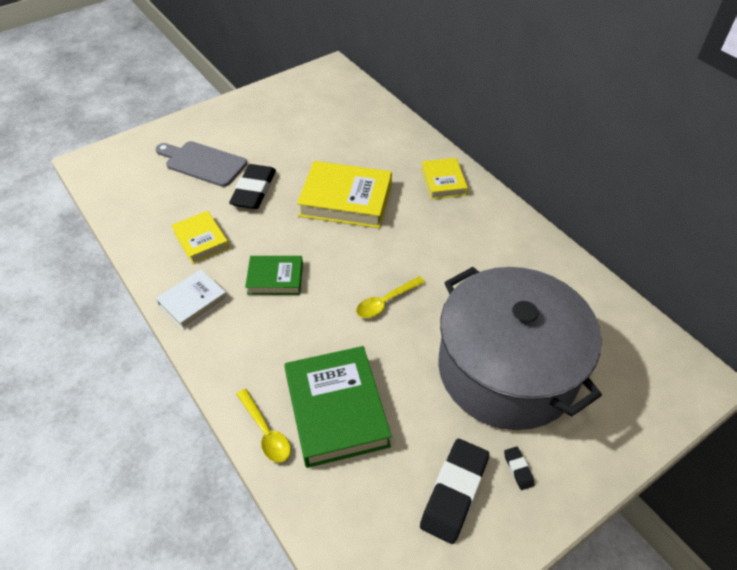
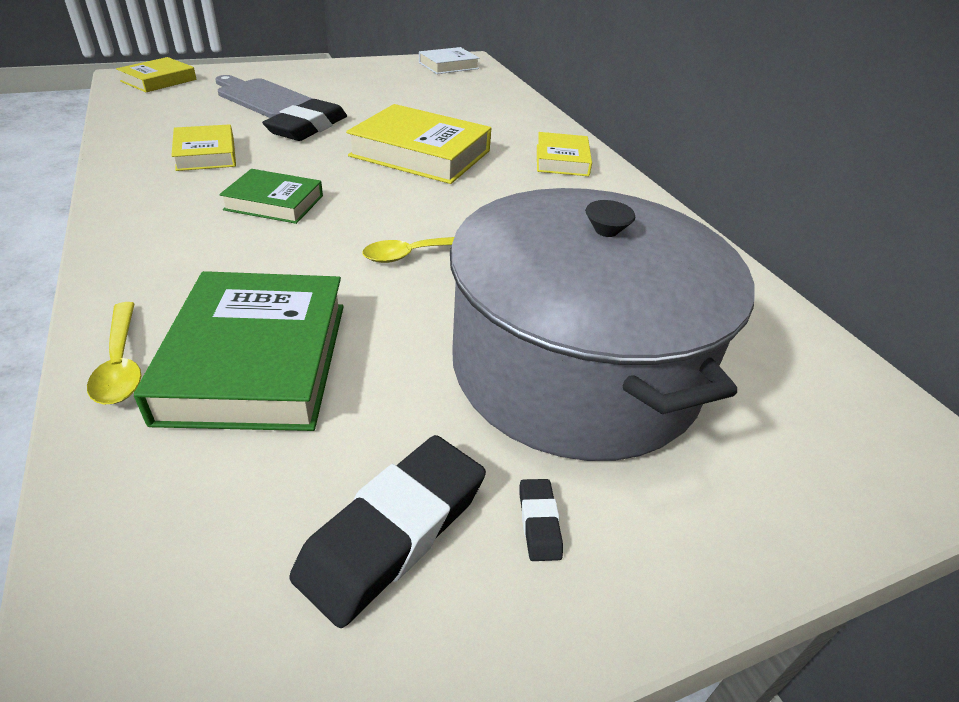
camera: 10 degrees right, 10 degrees down
white book [156,269,228,330] -> white book moved to [419,47,480,74]
none -> yellow book [116,57,197,92]

